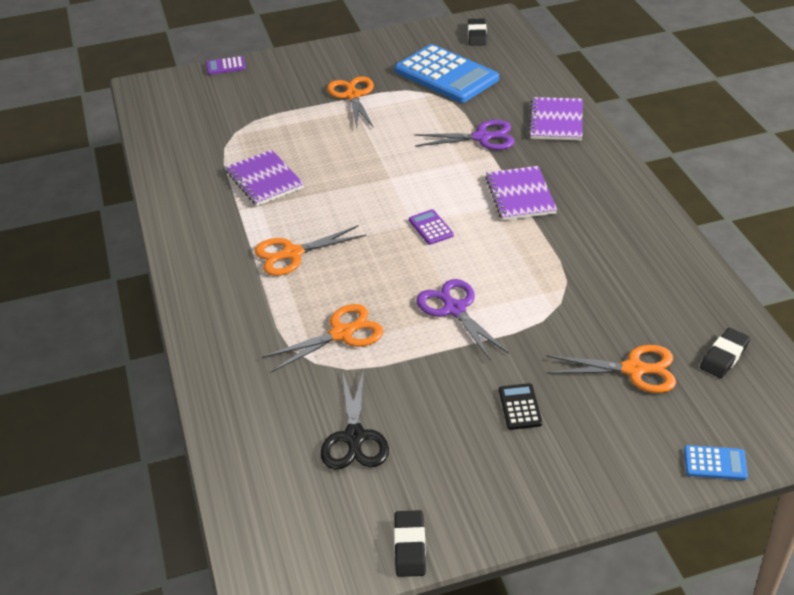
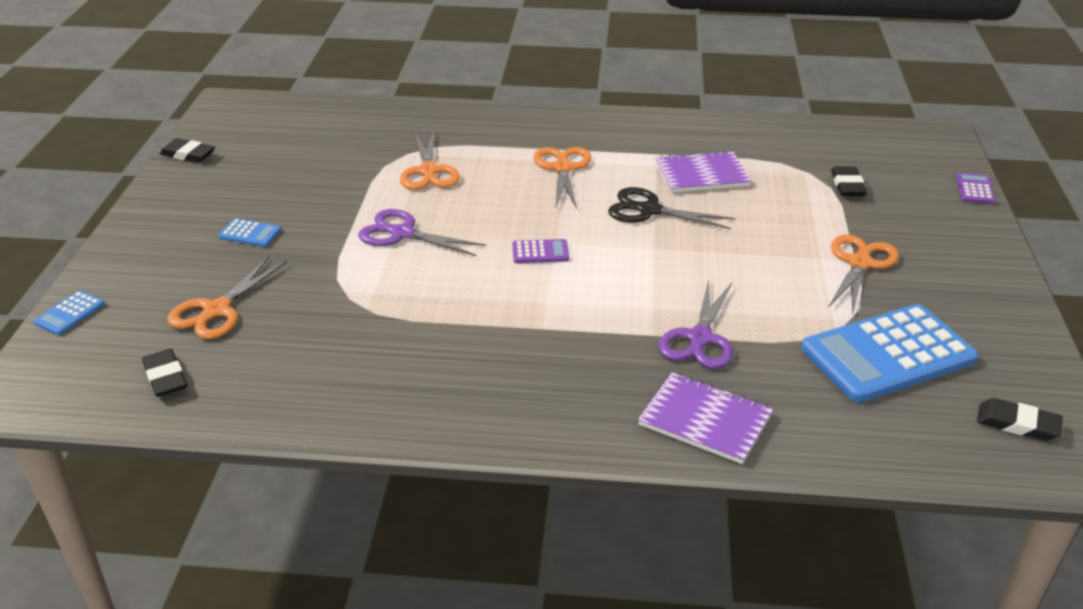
camera: 110 degrees right, 5 degrees down
black scissors [321,370,389,469] -> black scissors moved to [608,187,735,229]
orange scissors [327,76,374,128] -> orange scissors turned 75 degrees counterclockwise [828,234,899,314]
purple scissors [416,279,509,361] -> purple scissors turned 150 degrees counterclockwise [358,209,486,256]
purple notebook [485,166,557,220] -> none
black calculator [499,383,542,430] -> blue calculator [218,218,281,247]
none -> black eraser [831,166,867,196]

